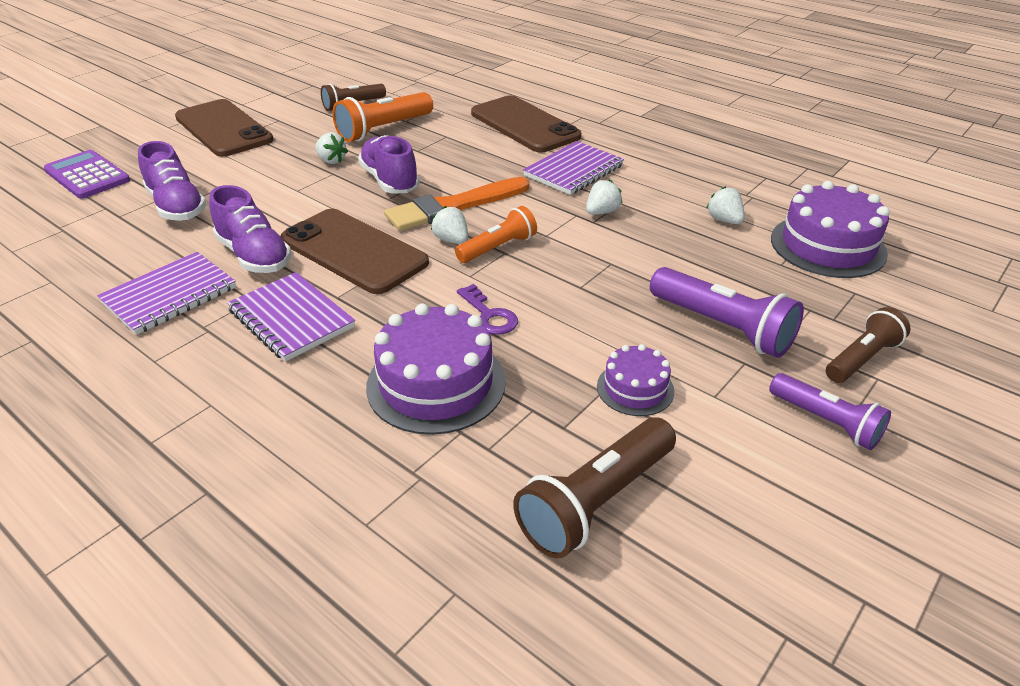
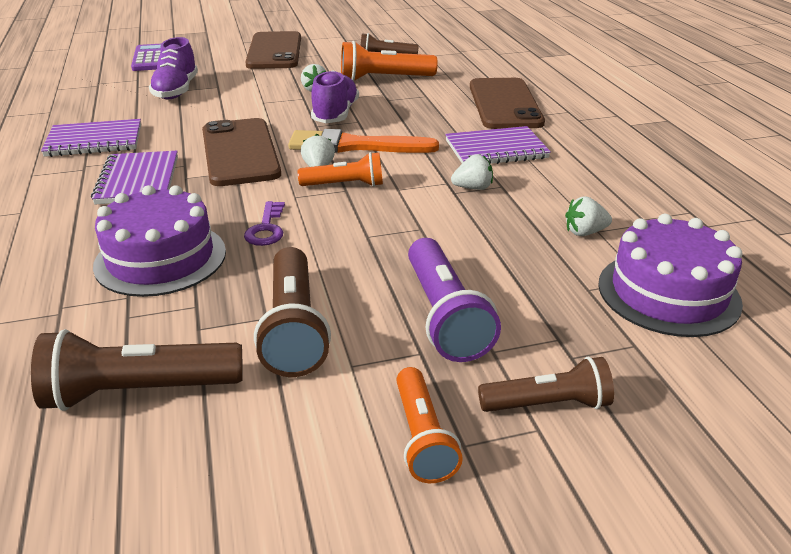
camera: 35 degrees right, 5 degrees down
purple shoe [209,185,292,273] -> none
purple cake [597,344,674,416] -> brown flashlight [254,247,331,377]
white strawberry [706,186,744,224] -> white strawberry turned 105 degrees counterclockwise [565,196,612,236]
purple flashlight [769,373,891,450] -> orange flashlight [396,367,463,483]

